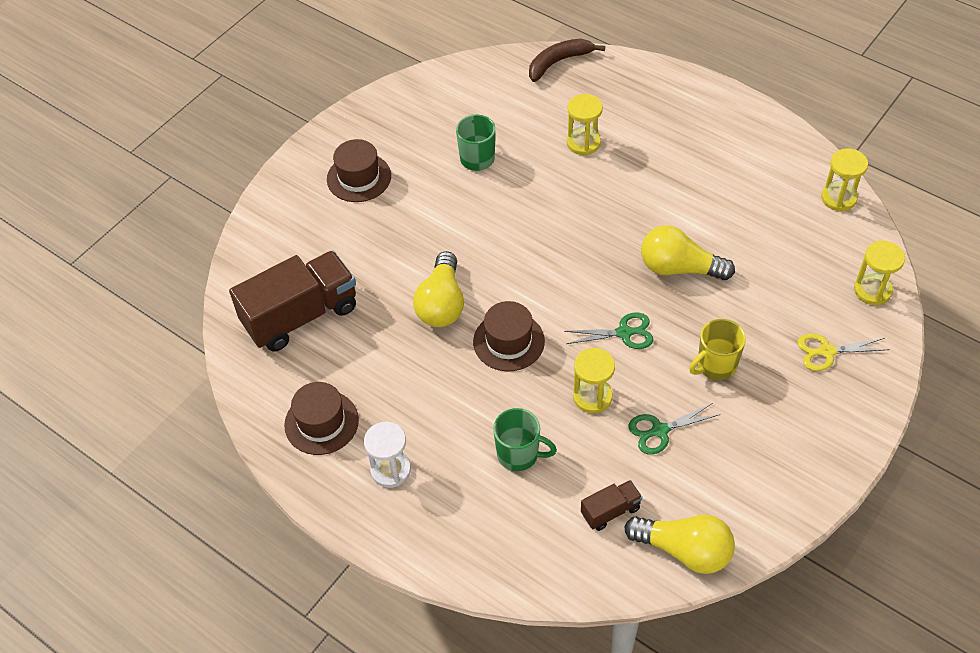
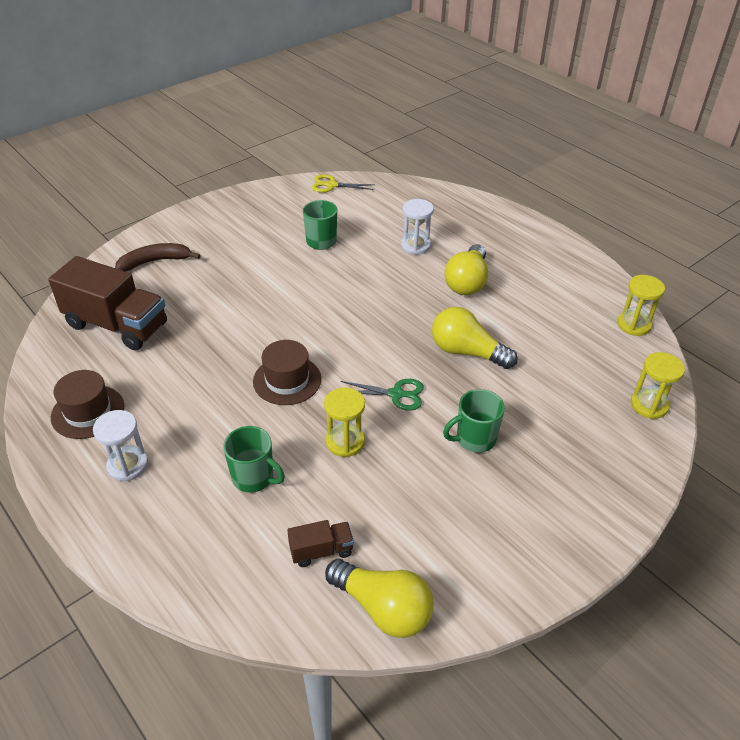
camera: 10 degrees right, 10 degrees down
brown truck [229,251,356,352] -> brown truck turned 45 degrees clockwise [48,256,167,350]
brown hat [327,139,391,202] -> none
yellow light bulb [413,251,464,327] -> yellow light bulb moved to [444,244,488,295]
brown banana [529,39,605,82] -> brown banana moved to [115,243,201,272]
yellow hourglass [567,94,603,155] -> white hourglass [401,199,434,255]
green scissors [628,403,720,455] -> none
yellow mug [689,319,746,380] -> green mug [443,389,505,453]
yellow scissors [797,333,890,371] -> yellow scissors moved to [311,174,375,193]

